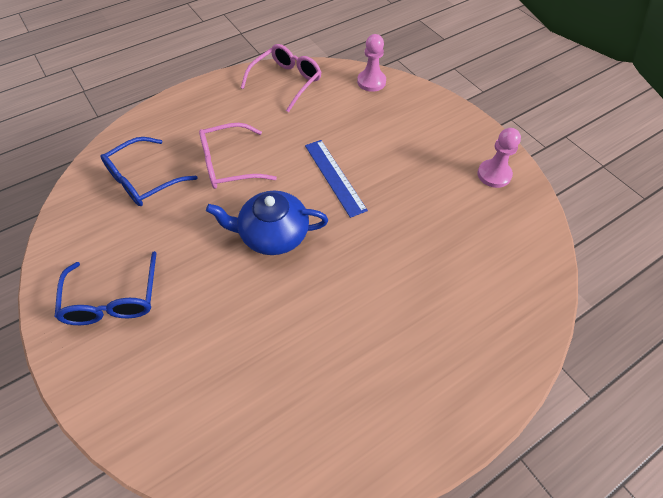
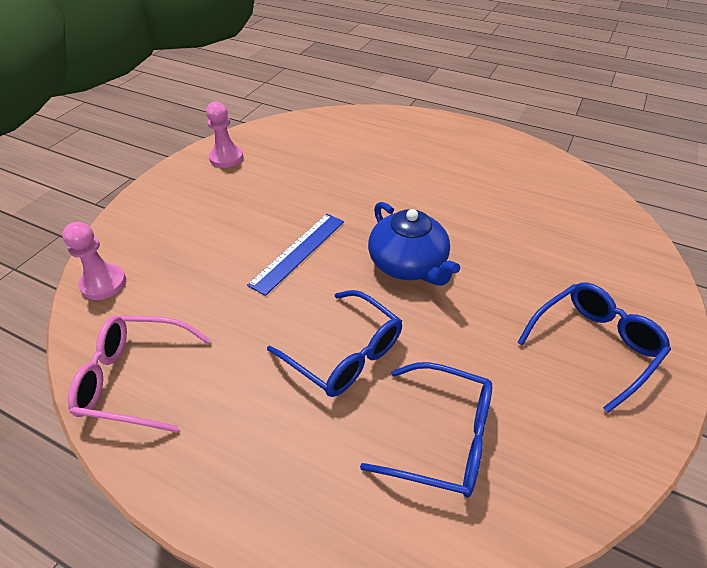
camera: 120 degrees left, 10 degrees down
pink glasses [199,123,277,189] -> blue glasses [267,290,402,397]

